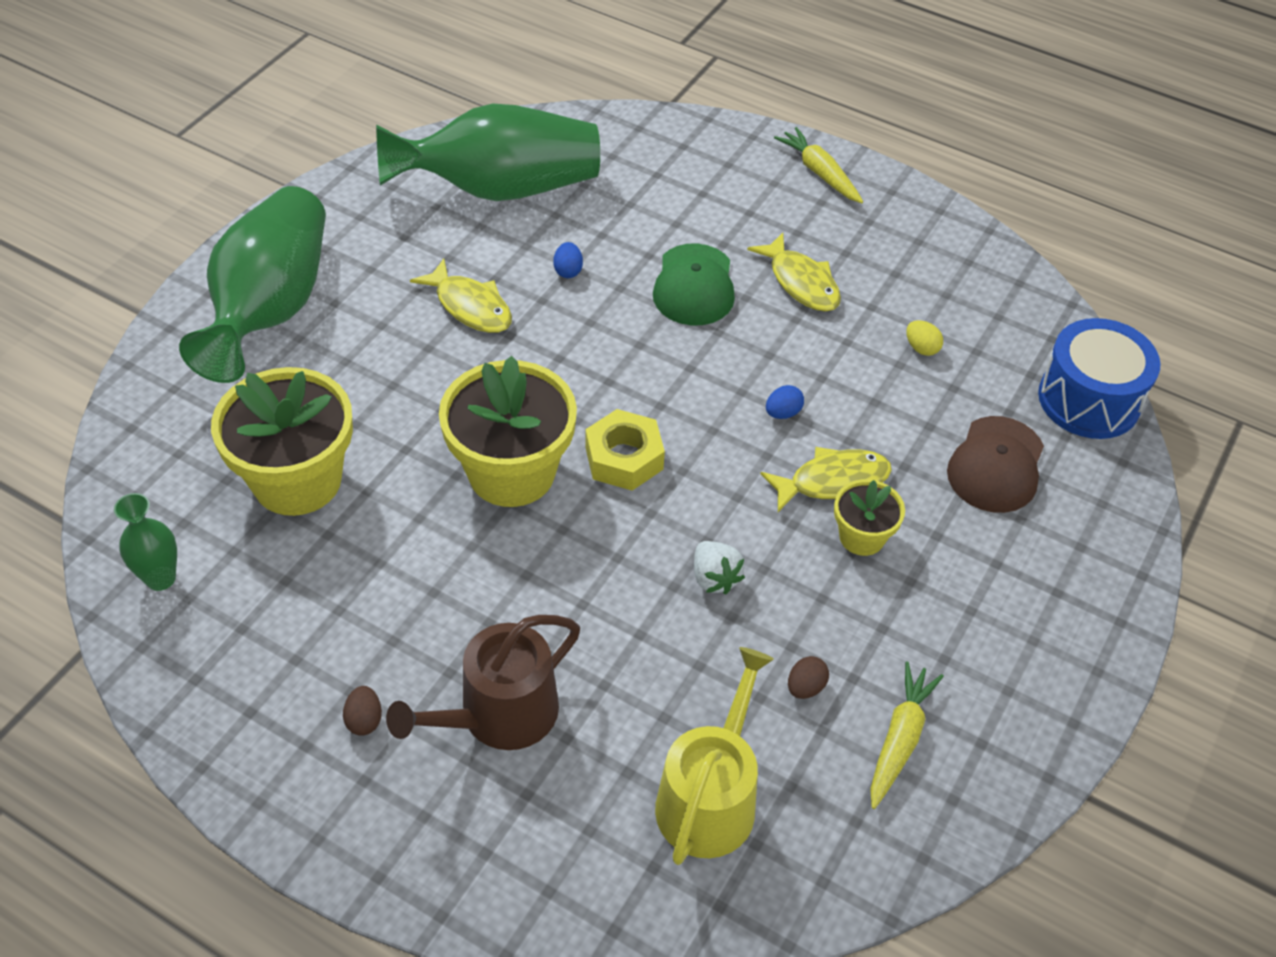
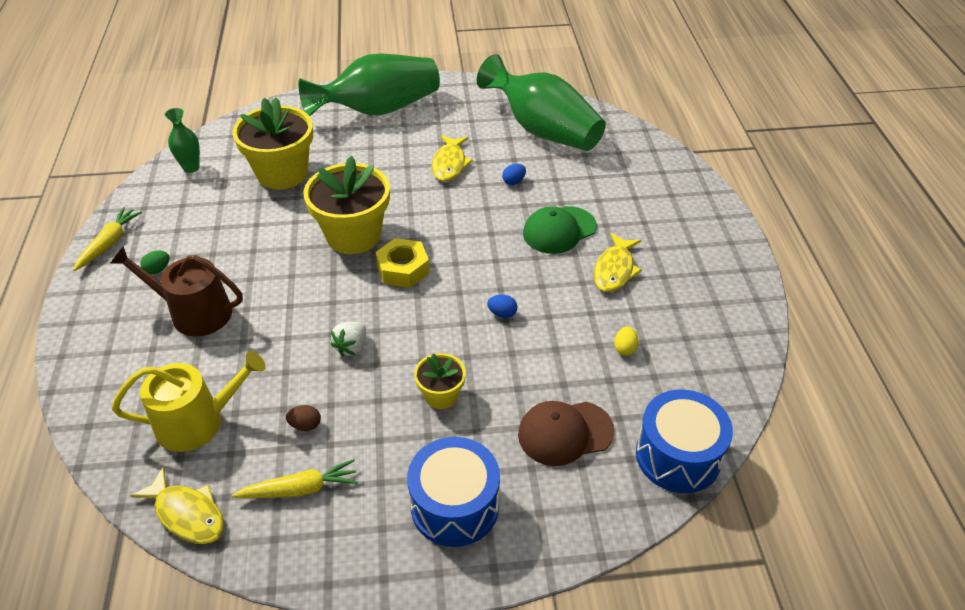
camera: 55 degrees right, 5 degrees down
brown egg [343,686,382,736] -> green egg [140,251,169,274]
yellow fish [760,447,892,512] -> yellow fish moved to [130,467,224,544]
yellow carrot [774,127,863,203] -> yellow carrot moved to [73,207,142,271]
none -> blue drum [407,437,500,547]

